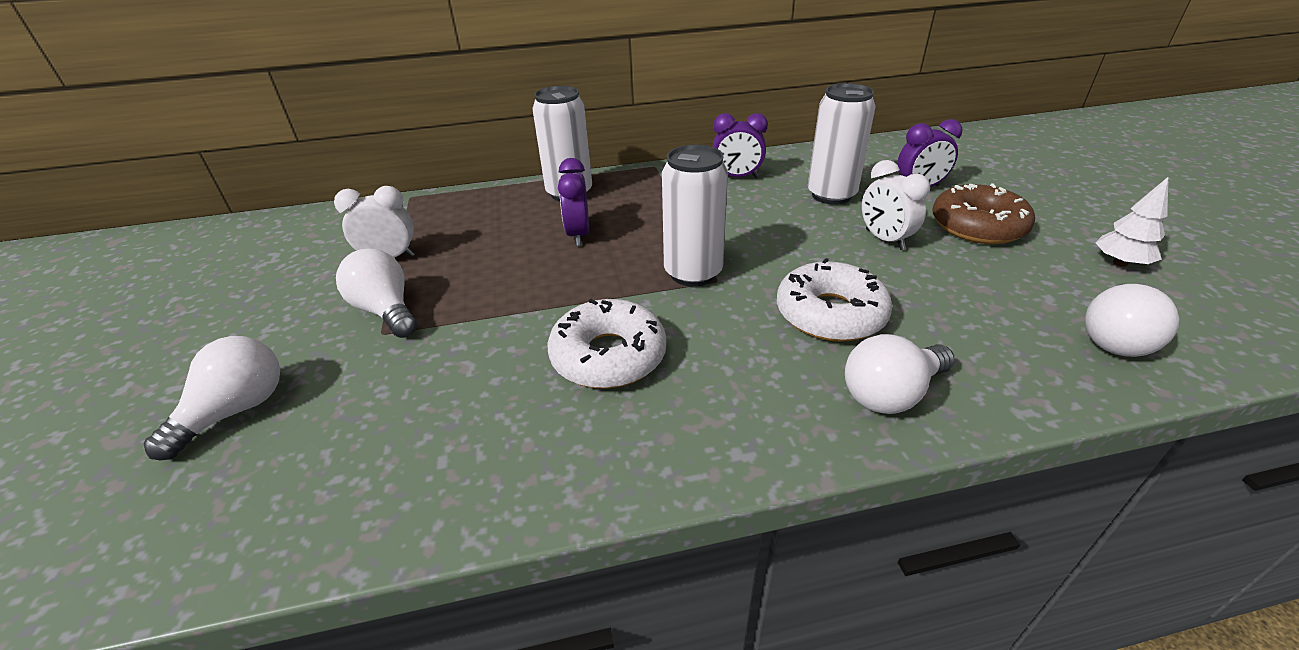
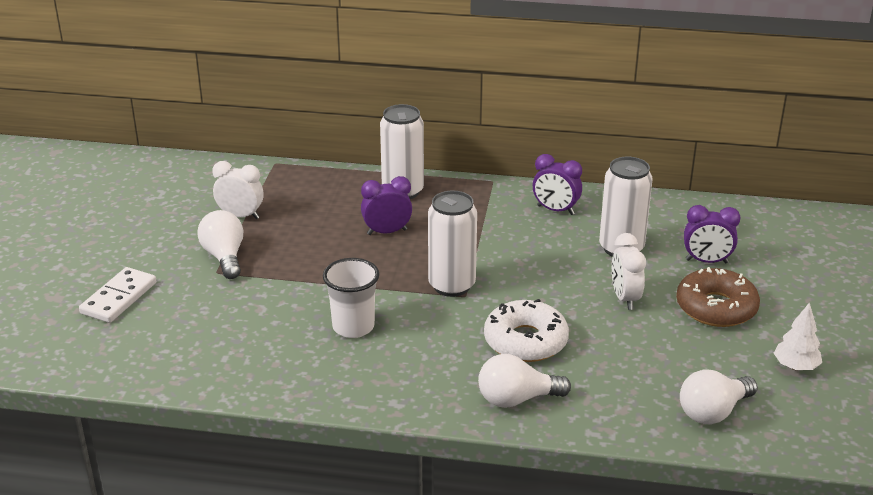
camera: 20 degrees right, 5 degrees down
white light bulb [144,336,280,460] -> white domino [79,267,156,323]
white donut [548,299,666,389] -> white cup [323,258,379,338]
purple clock [558,158,589,246] -> purple clock turned 60 degrees clockwise [361,176,412,235]

